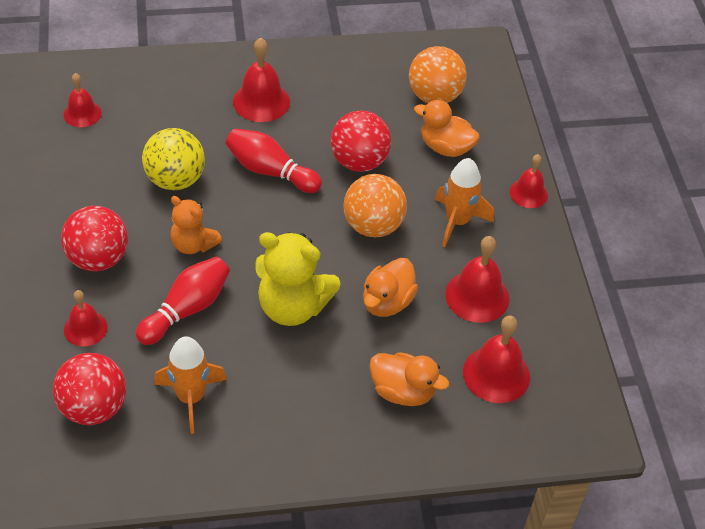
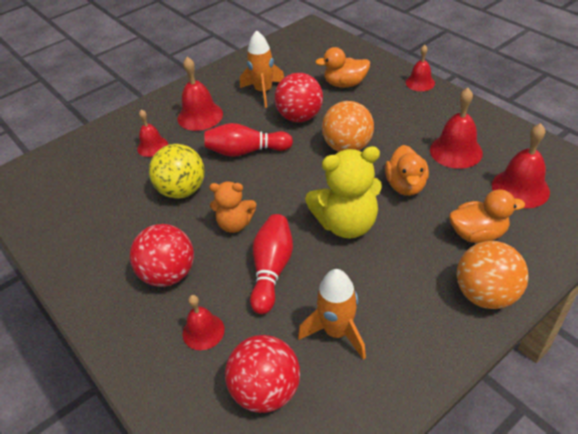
camera: 25 degrees left, 5 degrees down
red bell [63,73,102,127] -> red bell moved to [137,109,168,157]
orange ball [409,46,467,103] -> orange ball moved to [456,241,529,309]
orange rocket [435,158,494,248] -> orange rocket moved to [240,30,284,108]

